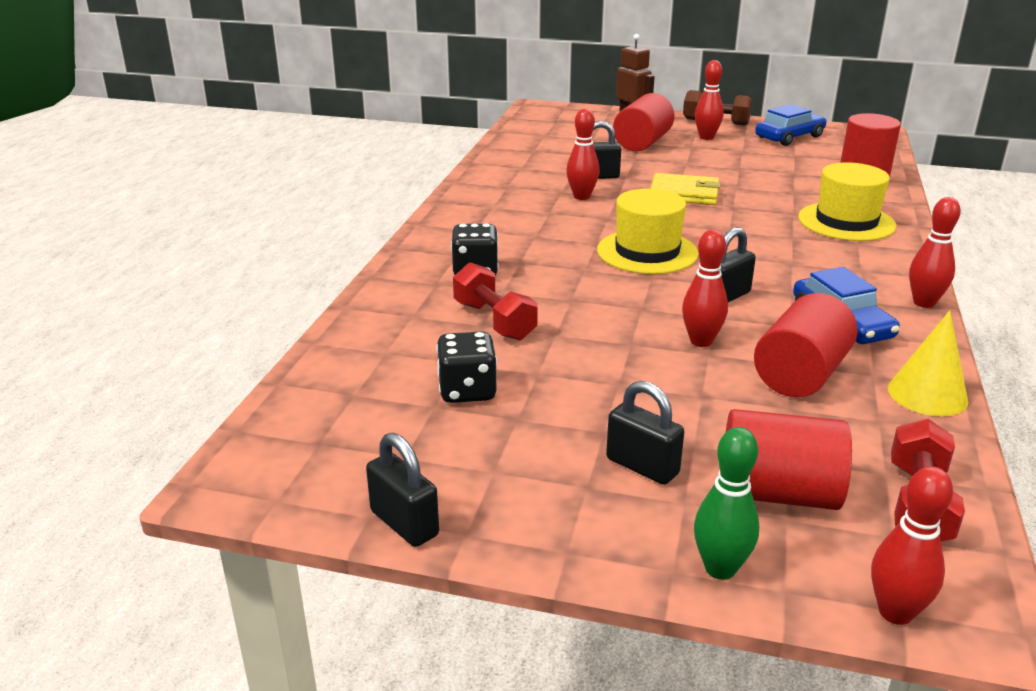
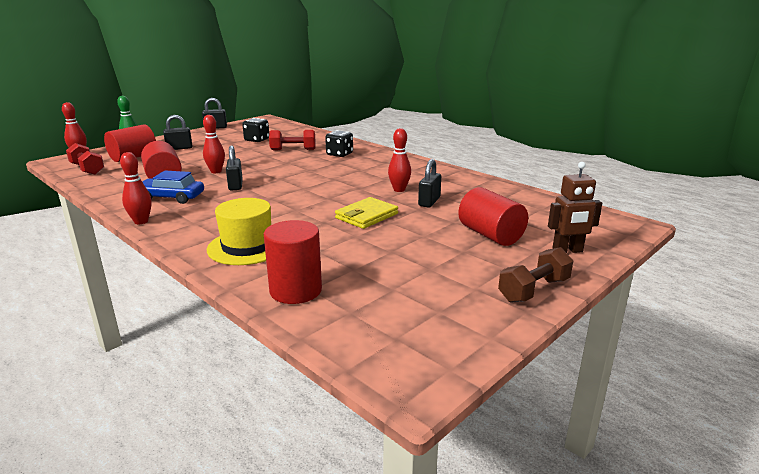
camera: 120 degrees right, 5 degrees down
yellow hat [597,189,698,274] -> none
red bowling pin [695,60,724,140] -> none
blue car [755,104,827,146] -> none
yellow cone [888,310,968,416] -> none

